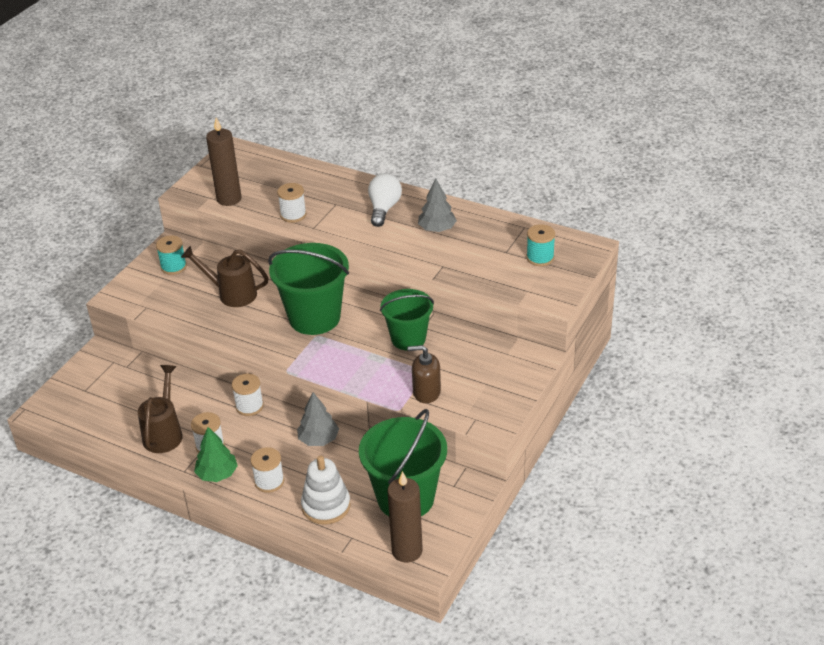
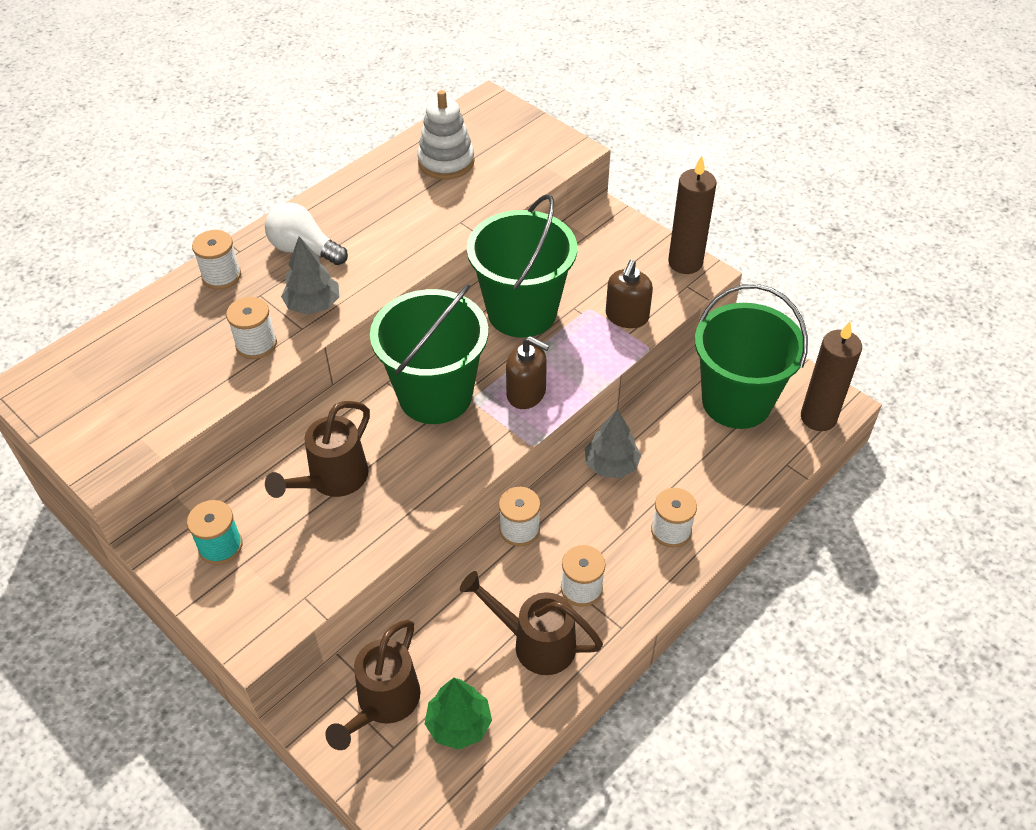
camera: 75 degrees left, 10 degrees up
green tree [194,427,238,482] -> green tree moved to [425,678,492,750]
brown candle [206,117,241,206] -> brown candle moved to [668,156,716,274]
white stacking toy [301,455,351,525] -> white stacking toy moved to [417,90,475,180]
green bucket [380,289,434,351] -> green bucket [467,194,577,338], size x1.52
grey tree [418,179,457,232] -> grey tree moved to [281,237,339,314]
turquoise spool [526,224,555,266] -> none
none -> white spool [192,230,241,289]
none -> brown watering can [325,620,421,750]
none -> brown soap dispenser [506,336,550,409]

